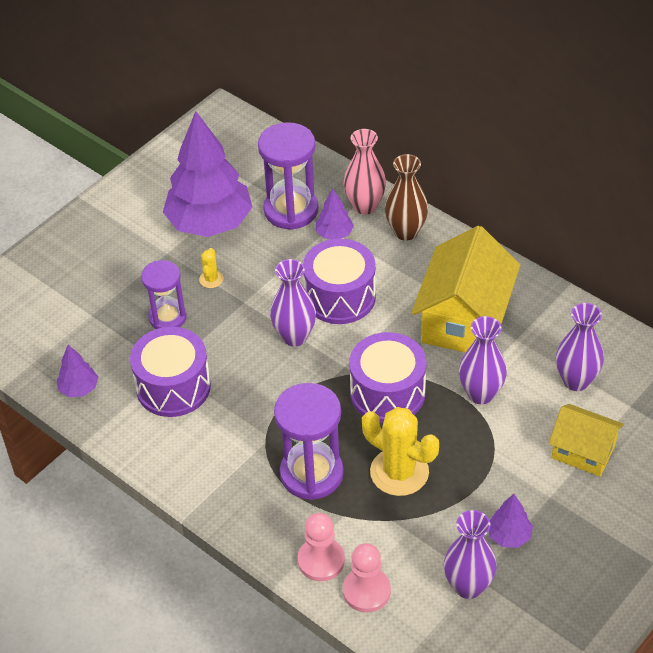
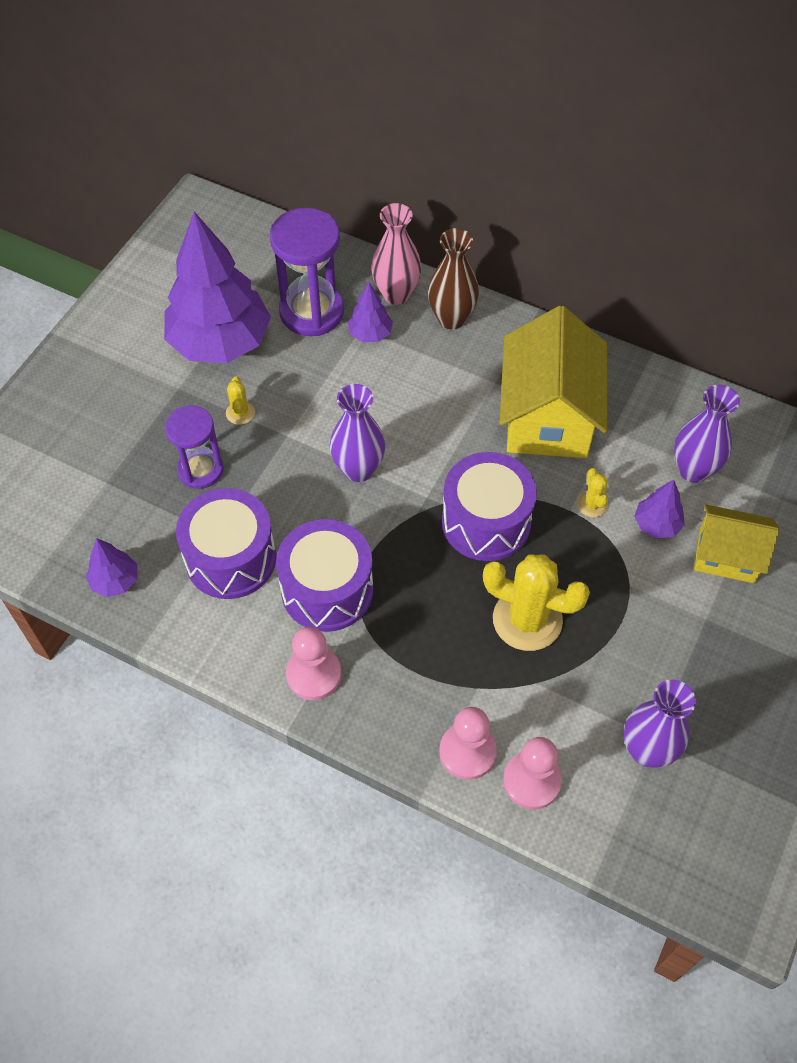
camera: 15 degrees left, 10 degrees up
purple hourglass [274,383,344,500] -> none
purple drum [303,239,376,324] -> purple drum moved to [276,519,373,632]
purple vase [459,316,507,404] -> yellow cactus [577,468,608,518]
purple tree [489,494,533,548] -> purple tree moved to [634,480,685,539]
none -> pink pawn [286,627,341,700]

